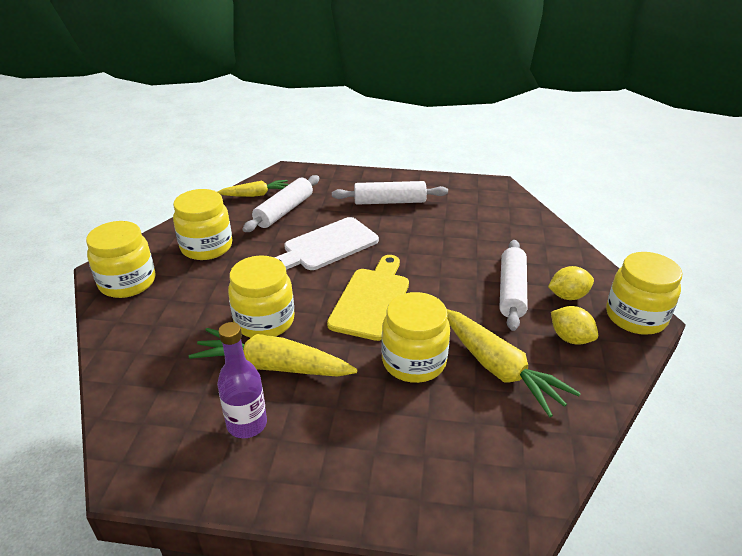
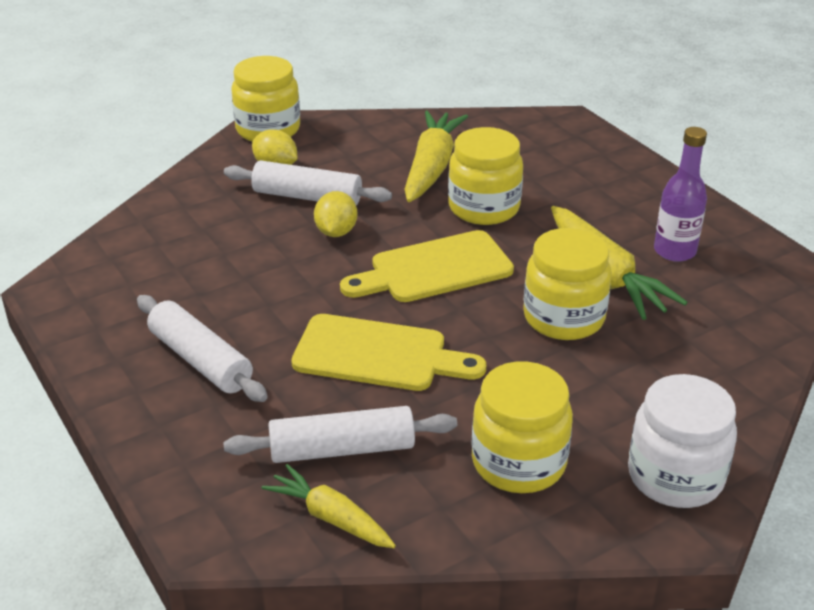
camera: 130 degrees left, 0 degrees up
yellow jar [86,221,156,298] -> white jar [628,374,737,508]
white cutting board [274,217,379,270] -> yellow cutting board [291,314,486,391]
white rolling pin [500,240,527,331] -> white rolling pin turned 45 degrees clockwise [224,160,392,206]
yellow lemon [551,306,598,345] -> yellow lemon moved to [314,191,357,237]

